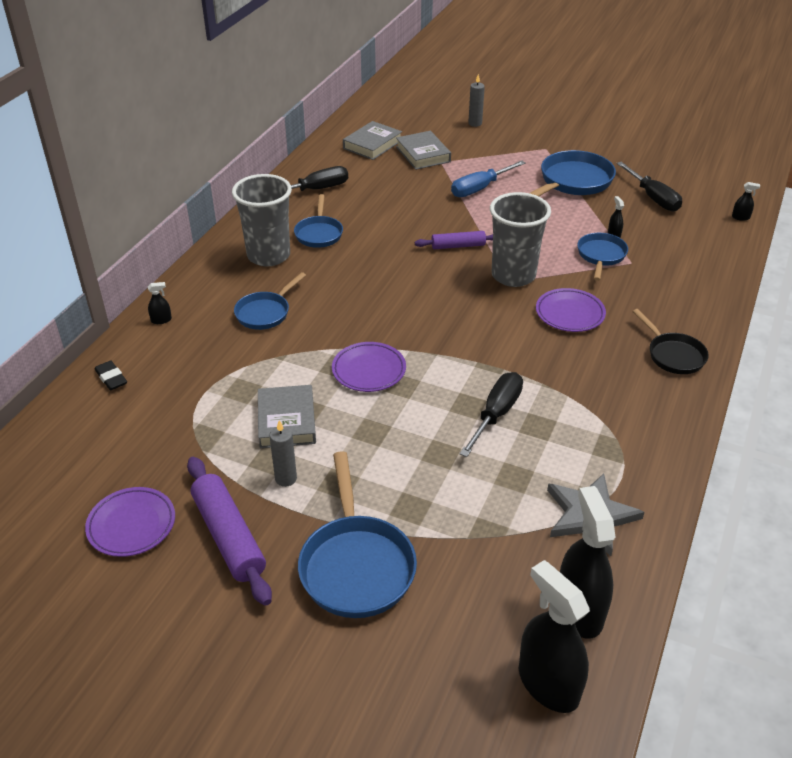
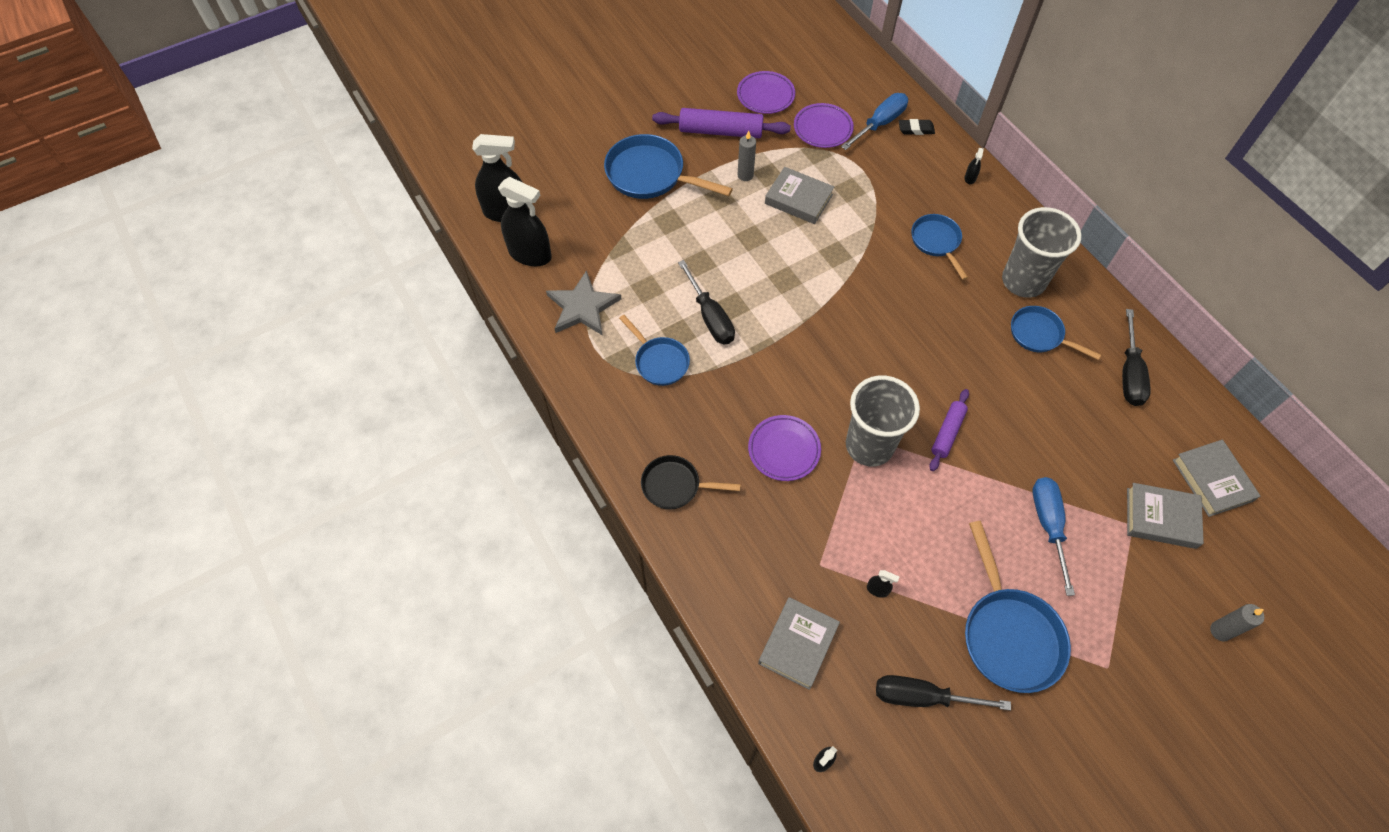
camera: 125 degrees right, 20 degrees up
purple plate [332,342,406,392] -> purple plate moved to [794,103,854,148]
blue pan [577,233,628,281] -> blue pan moved to [619,315,690,386]
none -> grey book [758,597,840,690]
none -> blue screwdriver [841,93,908,150]

